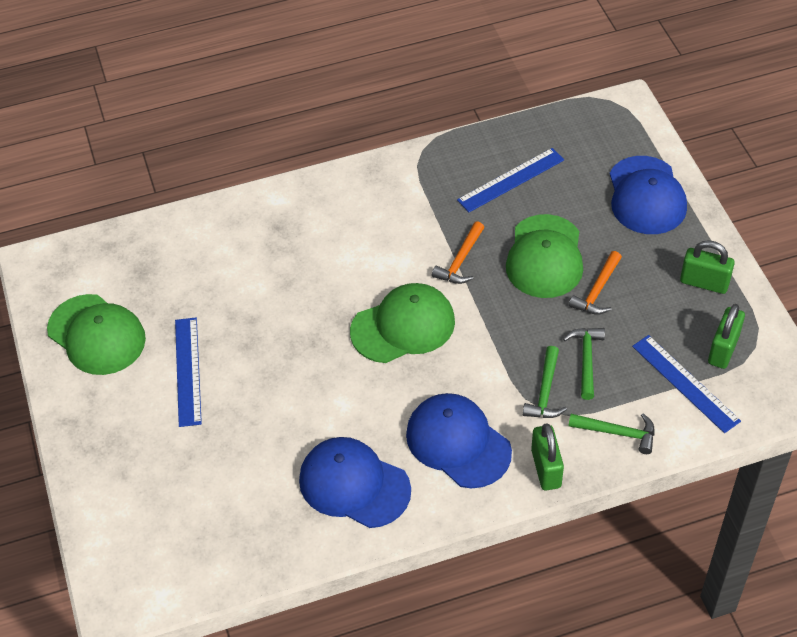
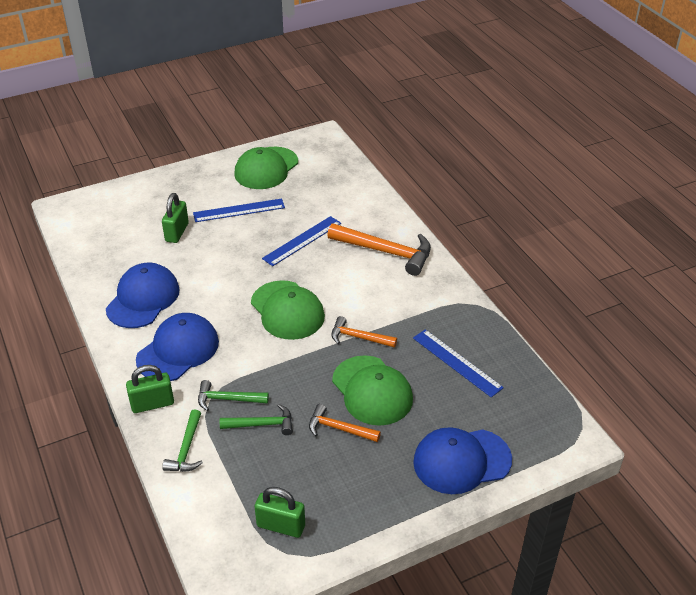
camera: 80 degrees right, 10 degrees down
green cap [506,214,583,298] -> green cap turned 120 degrees counterclockwise [332,355,413,426]
blue ruler [632,335,741,433] -> blue ruler moved to [262,216,341,266]
green padlock [680,240,735,294] -> green padlock moved to [162,193,189,243]
none -> orange hammer [327,223,431,276]

